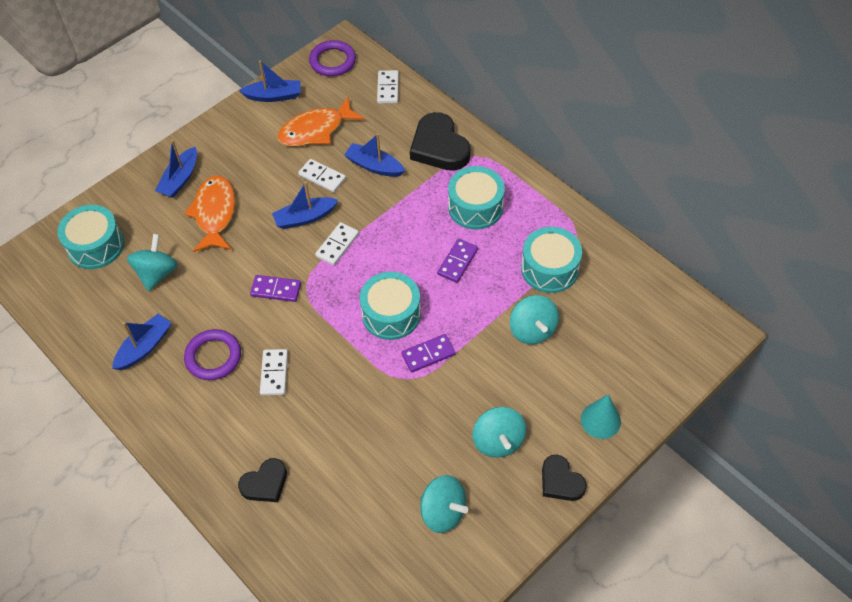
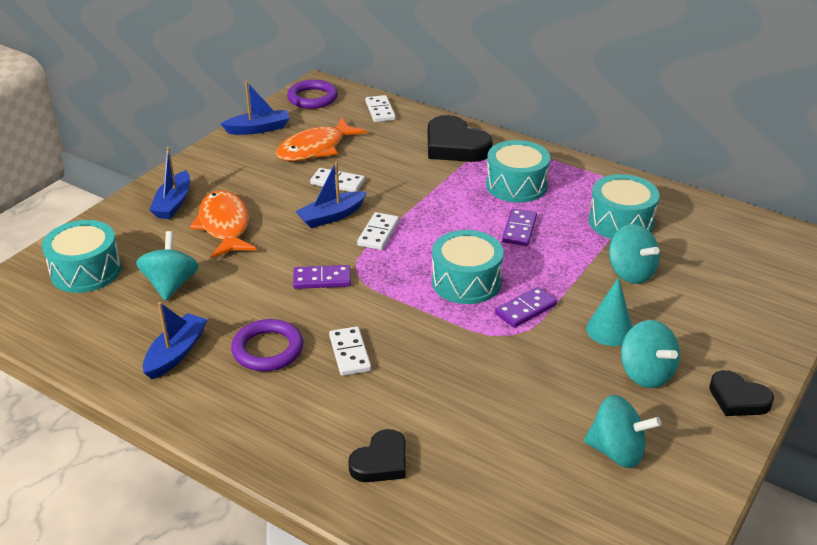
camera: 15 degrees left, 20 degrees down
blue boat [344,134,405,177] -> none
turquoise cone [581,394,621,439] -> turquoise cone moved to [586,277,632,346]

